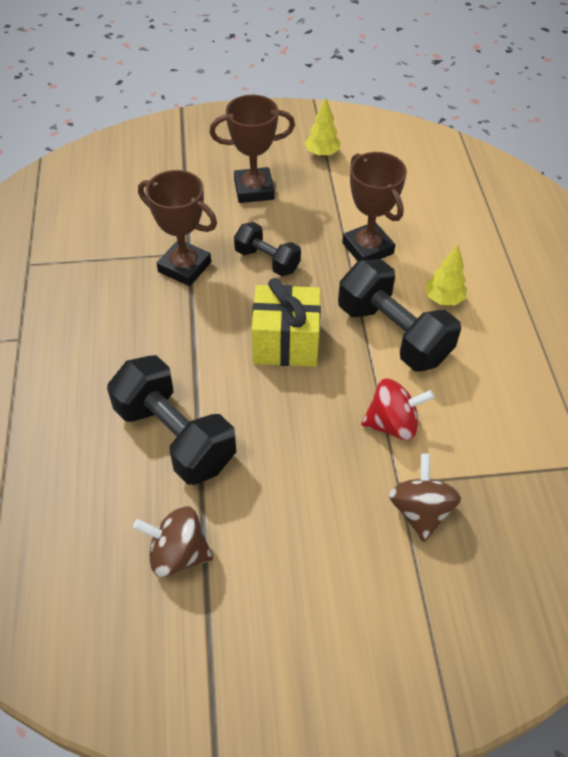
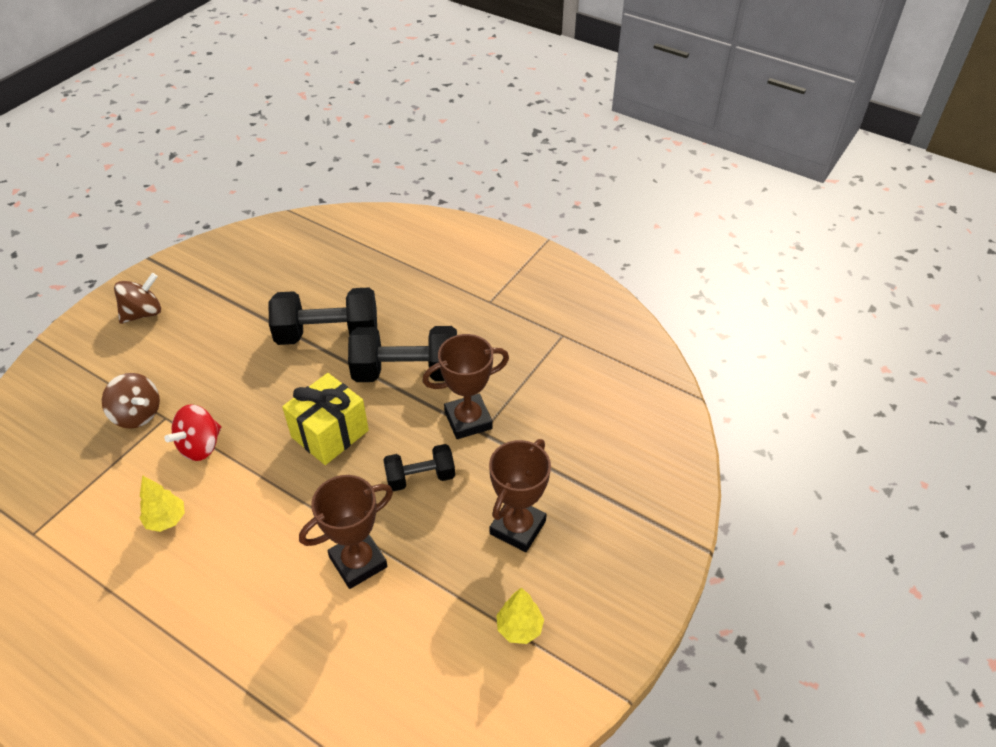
camera: 130 degrees right, 5 degrees down
brown spinning top [133,506,213,577] -> brown spinning top moved to [114,273,161,324]
black dumbbell [338,259,461,371] -> black dumbbell moved to [348,326,457,382]
brown trophy [342,152,407,261] -> brown trophy turned 45 degrees counterclockwise [299,475,393,589]
yellow tree [425,245,467,306] -> yellow tree moved to [139,475,185,532]

